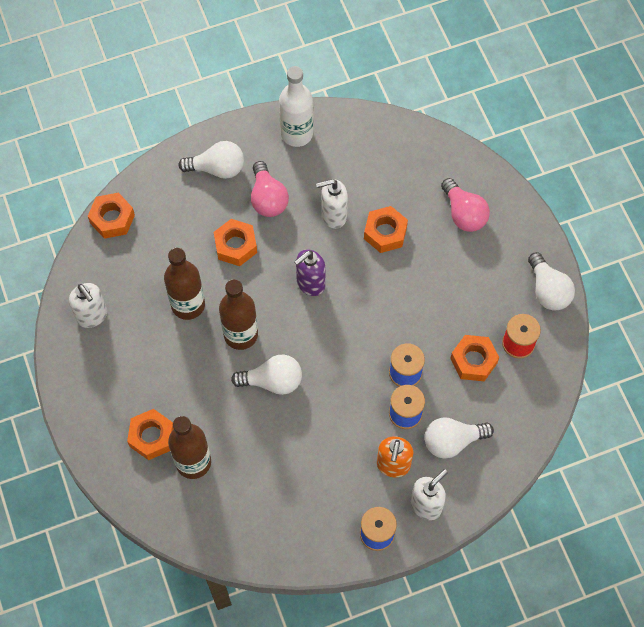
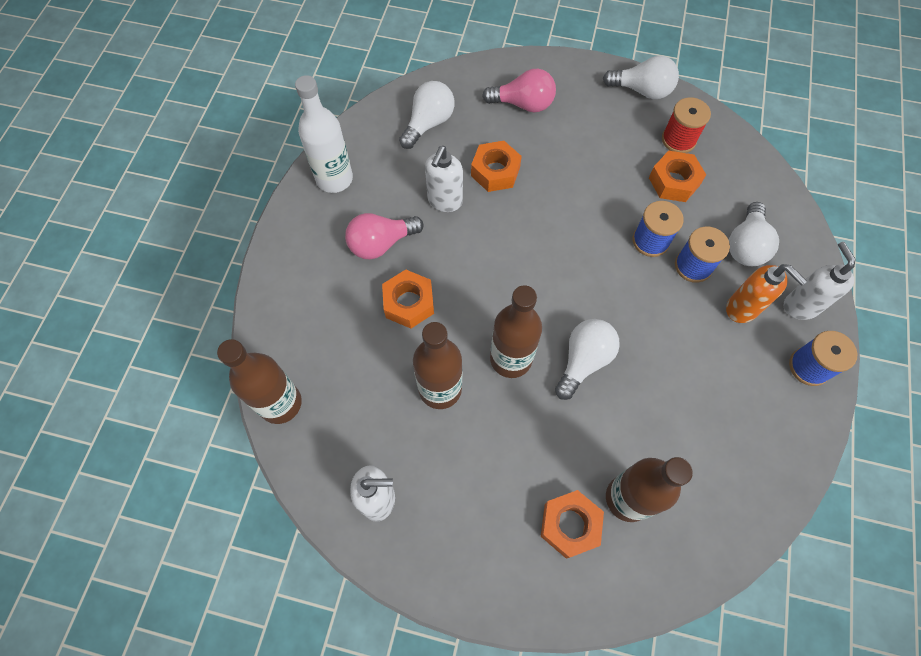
camera: 55 degrees left, 0 degrees up
orange nut [88,193,135,239] -> brown bottle [217,339,302,424]
white light bulb [178,141,244,179] -> white light bulb moved to [399,81,455,149]
pink light bulb [251,161,289,217] -> pink light bulb turned 135 degrees clockwise [345,213,424,260]
purple soap dispenser [294,249,325,296] -> none

